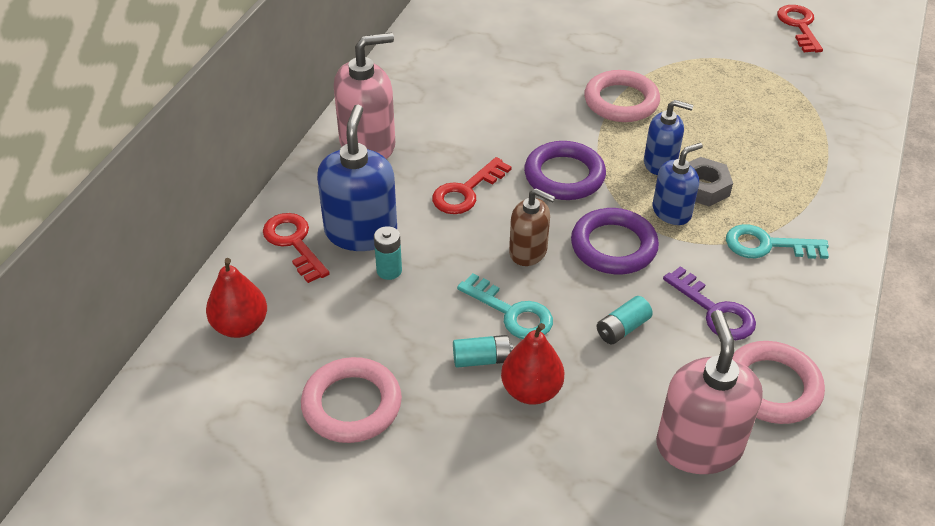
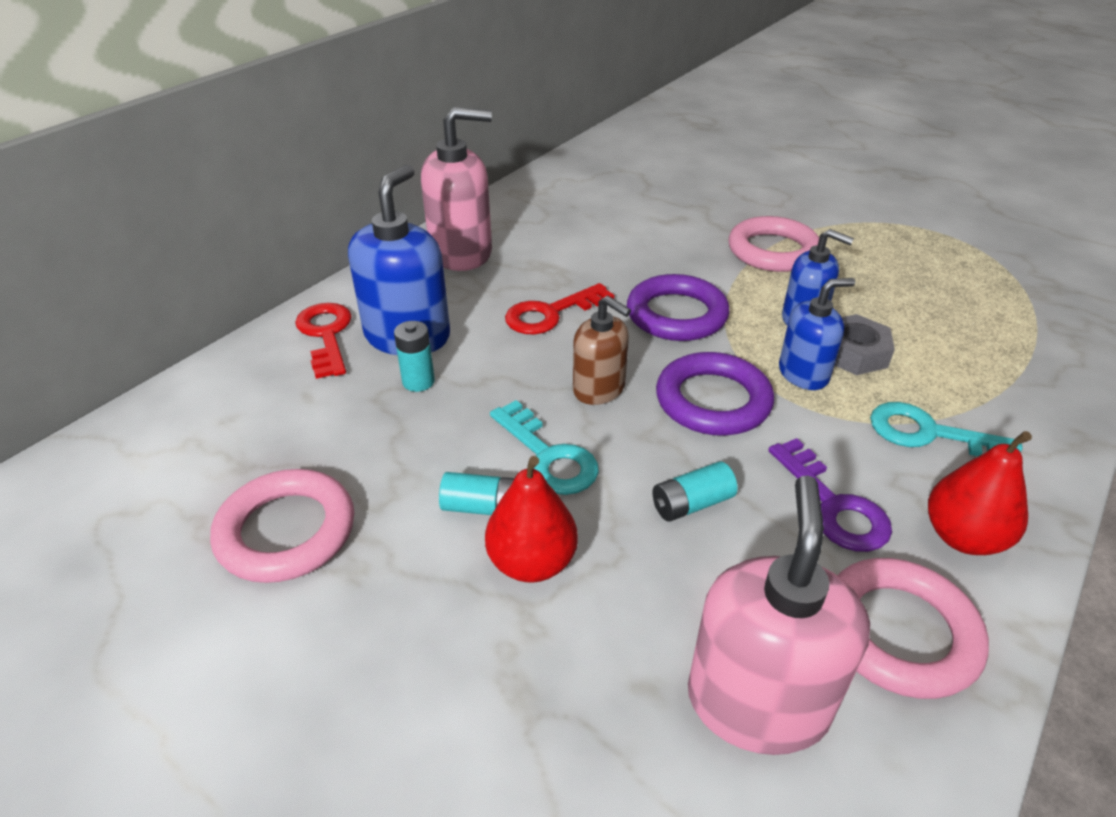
camera: 15 degrees right, 5 degrees down
red pear [206,258,267,338] -> red pear moved to [928,431,1032,555]
red key [777,5,823,53] -> none

